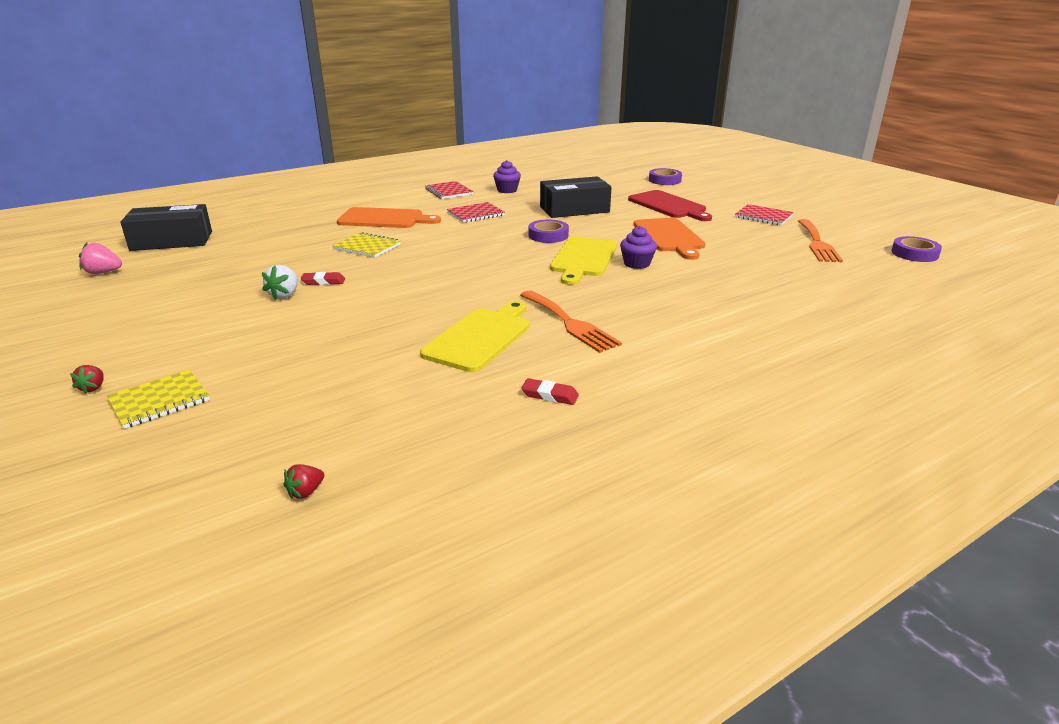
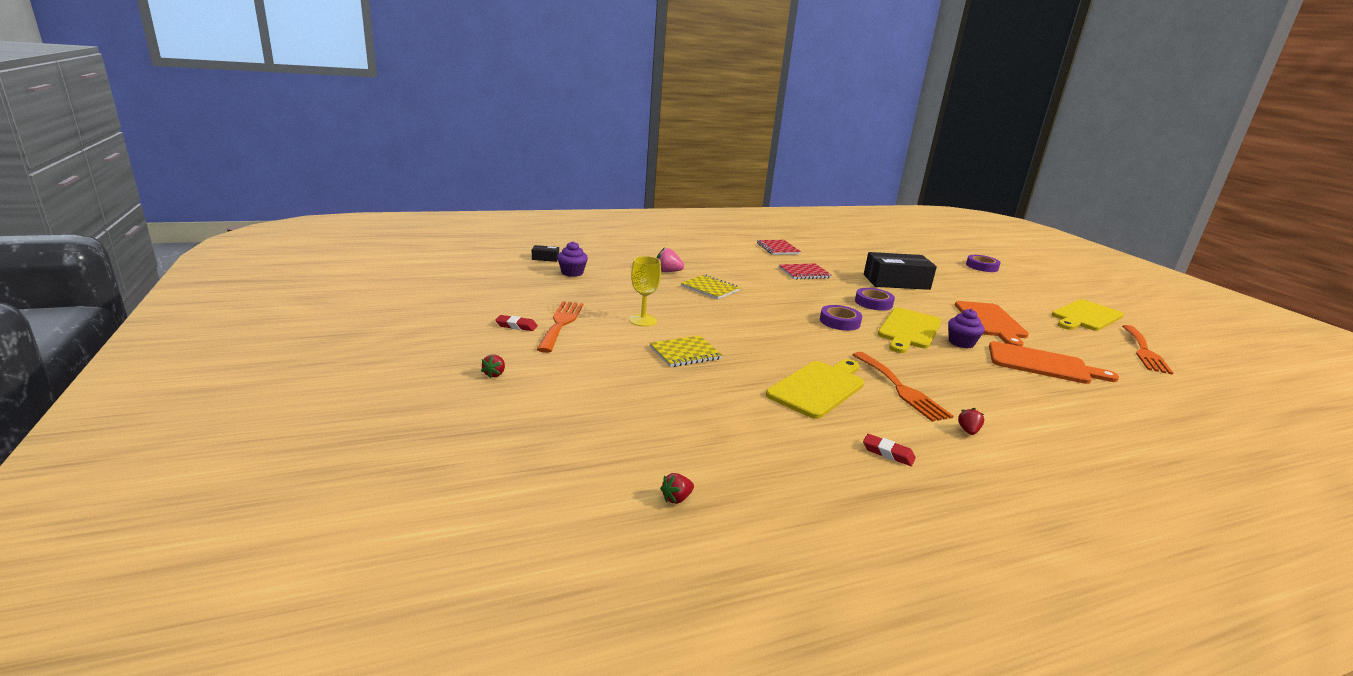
camera: 10 degrees right, 5 degrees down
pink strawberry [79,242,122,274] -> pink strawberry moved to [657,247,684,272]
yellow notebook [106,370,210,429] -> yellow notebook moved to [650,335,723,367]
black box [120,204,212,251] -> black box [532,245,559,262], size x0.42
white strawberry [262,265,298,300] -> yellow goblet [629,256,661,327]
red eraser [301,272,345,285] -> red eraser moved to [495,315,538,331]
orange cutting board [337,207,441,228] -> orange cutting board moved to [989,341,1119,384]
purple cupcake [493,160,521,193] -> purple cupcake moved to [557,241,588,277]
red cutting board [628,190,712,221] -> none
red notebook [735,204,793,226] -> yellow cutting board [1052,299,1124,331]
purple tape [892,236,942,262] -> purple tape moved to [820,305,862,331]
none -> orange fork [537,301,583,353]
none -> red strawberry [958,408,984,435]

